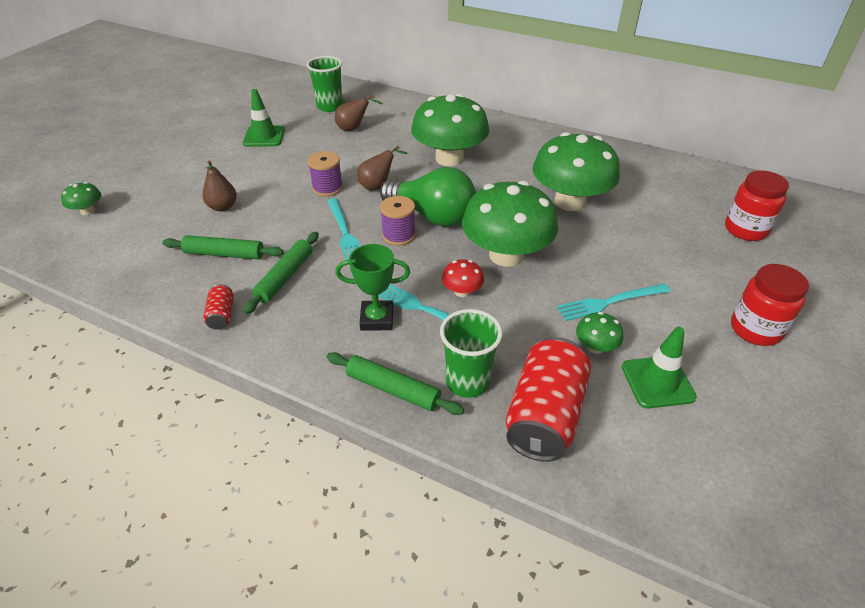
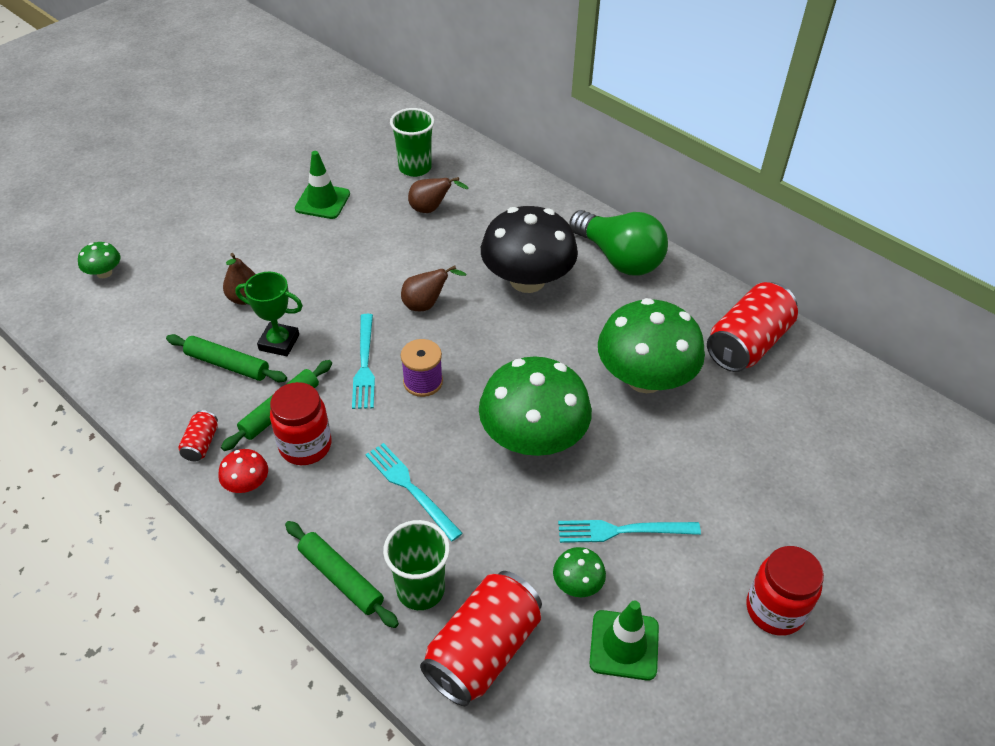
camera: 15 degrees right, 5 degrees up
purple spool [308,151,343,197] -> none
green trophy [335,244,410,331] -> green trophy moved to [235,272,303,356]
green light bulb [380,167,476,227] -> green light bulb moved to [569,210,668,275]
green mushroom [411,94,489,166] -> black mushroom [481,206,578,293]
red mushroom [442,259,484,297] -> red mushroom moved to [218,449,268,493]
red jar [725,170,789,241] -> red jar moved to [270,382,331,465]
none -> red can [707,282,798,372]

